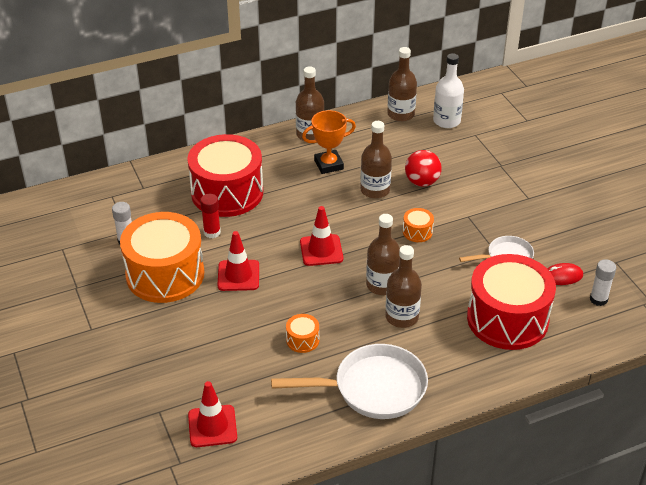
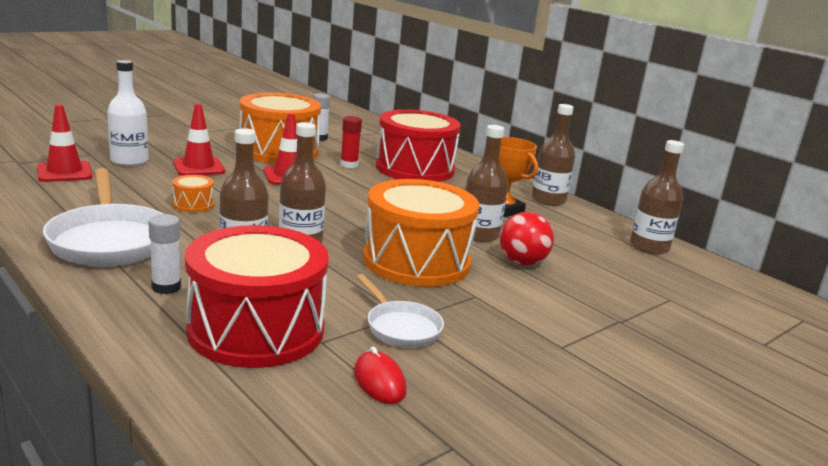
camera: 70 degrees right, 20 degrees down
red traffic cone [300,206,343,266] -> red traffic cone moved to [173,104,225,176]
orange drum [403,208,434,242] -> orange drum [363,179,479,287], size x2.49
white bottle [433,53,464,128] -> white bottle moved to [107,60,149,166]
white glue stick [590,259,616,306] -> white glue stick moved to [148,214,181,294]

